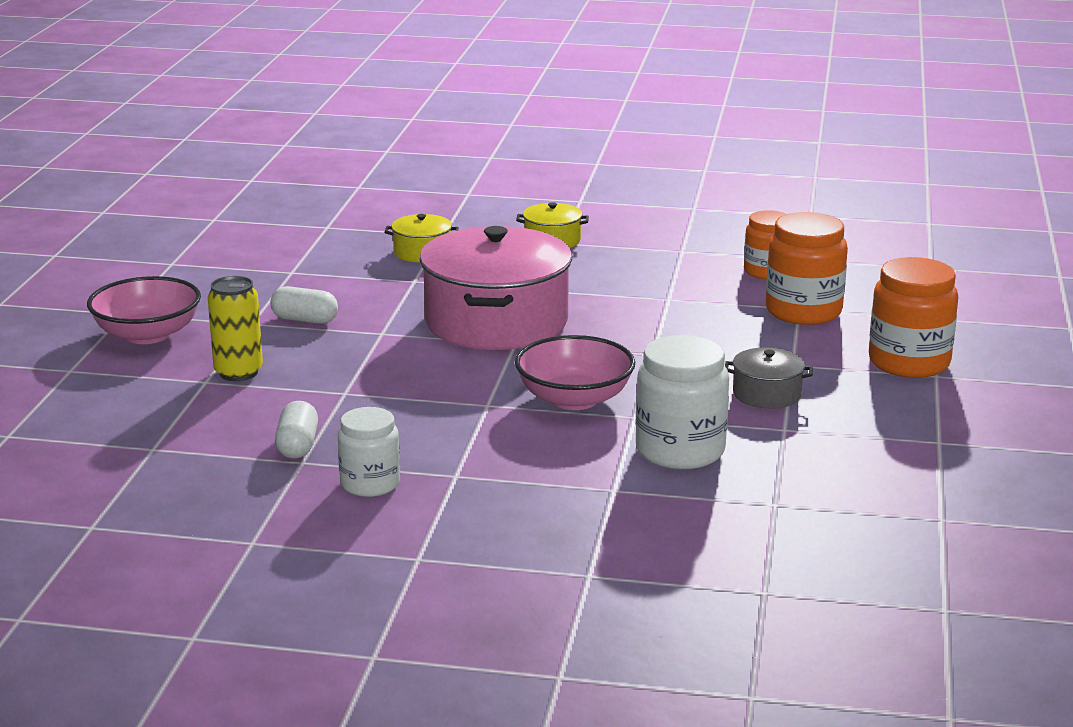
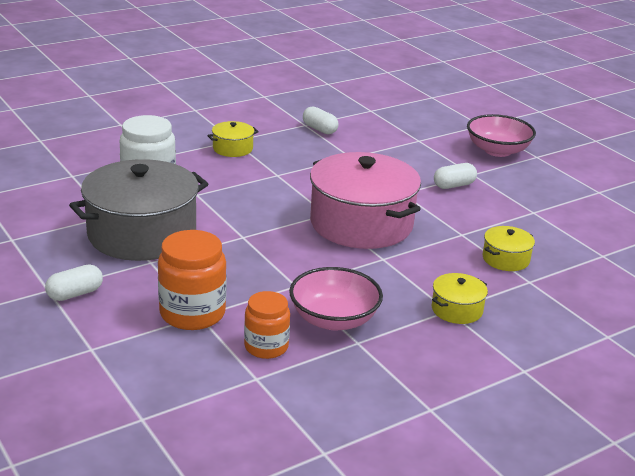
camera: 135 degrees right, 5 degrees up
yellow can [208,276,263,381] -> none
white jar [338,407,400,497] -> none
pink bowl [515,335,635,410] -> pink bowl moved to [289,267,383,330]
grey pot [725,348,813,409] -> grey pot [69,159,208,261], size x2.28
orange jar [869,257,958,378] -> white capsule [45,265,103,301]
none -> yellow pot [207,121,259,157]

